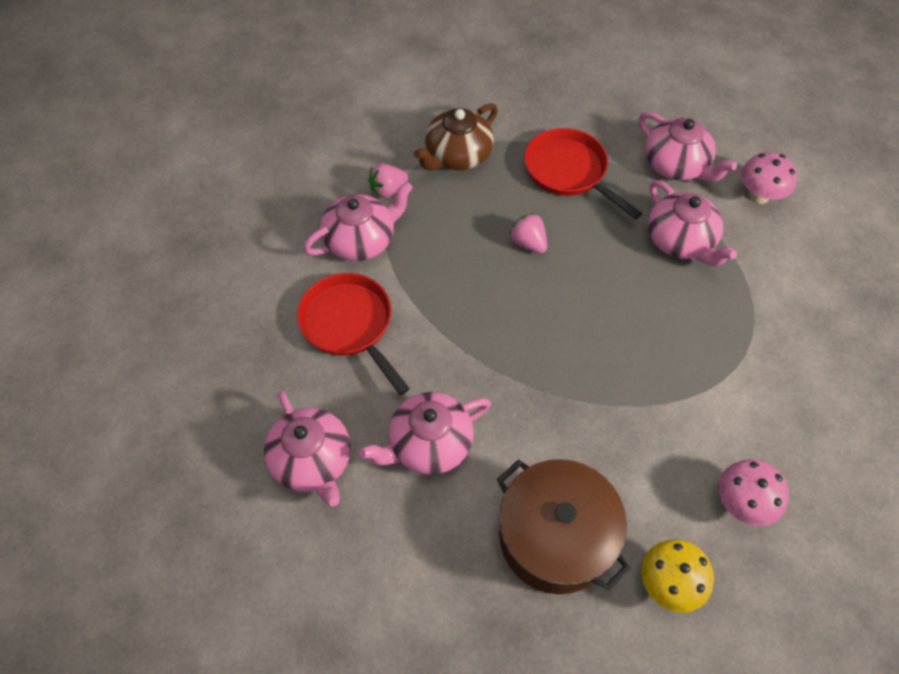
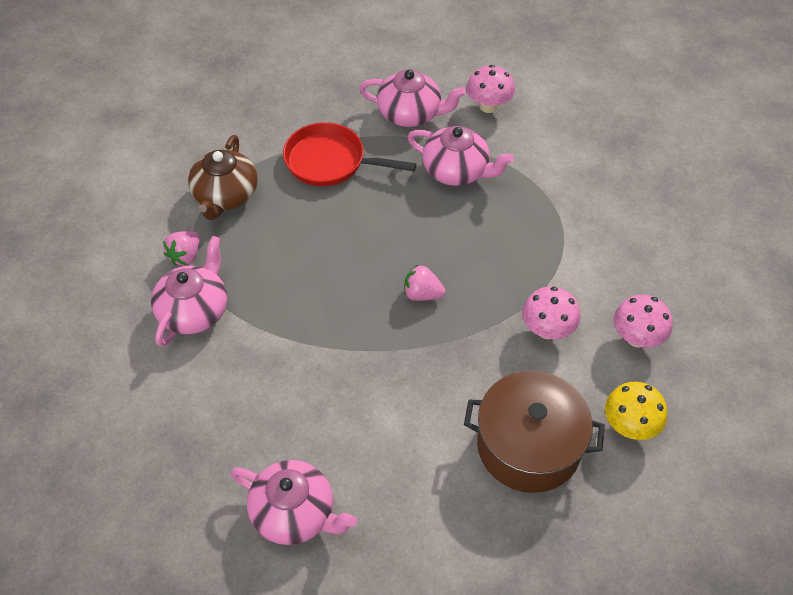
camera: 35 degrees left, 5 degrees down
red pan [297,273,410,395] -> none
pink teapot [359,392,491,475] -> none
pink strawberry [509,213,547,253] -> pink strawberry moved to [404,264,446,301]
none -> pink mushroom [522,287,580,339]

